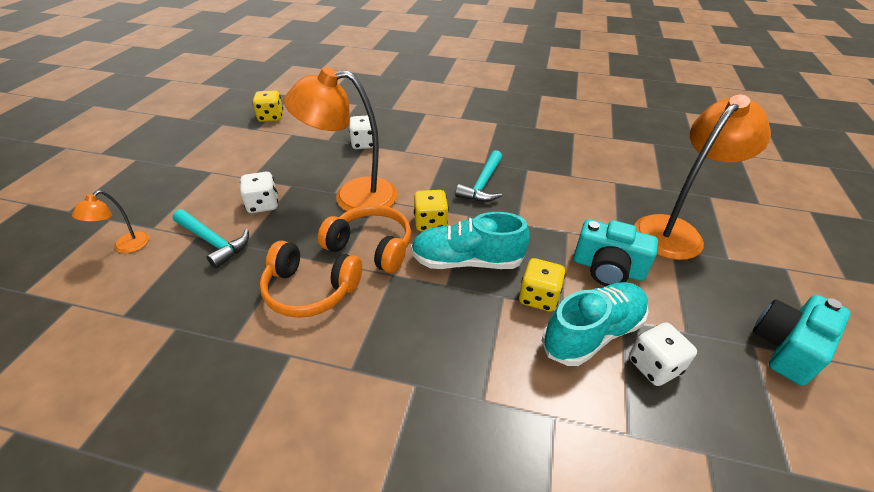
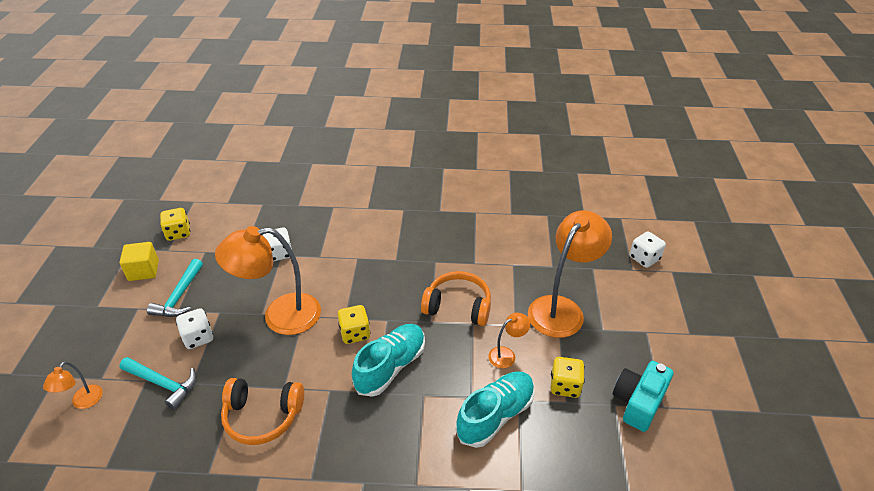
camera: 10 degrees left, 0 degrees up
orange headphones [318,205,411,273] -> orange headphones moved to [421,271,491,326]
turquoise shoe [411,212,530,269] -> turquoise shoe turned 135 degrees clockwise [352,324,425,397]
turquoise hammer [455,150,502,202] -> turquoise hammer moved to [147,259,203,317]
yellow dice [519,258,566,312] -> yellow dice moved to [551,357,585,398]
turquoise camera [573,219,658,286] -> orange lamp [488,313,531,368]
white dice [629,323,697,386] -> white dice moved to [630,232,666,268]
none -> yellow cube [120,242,159,281]

